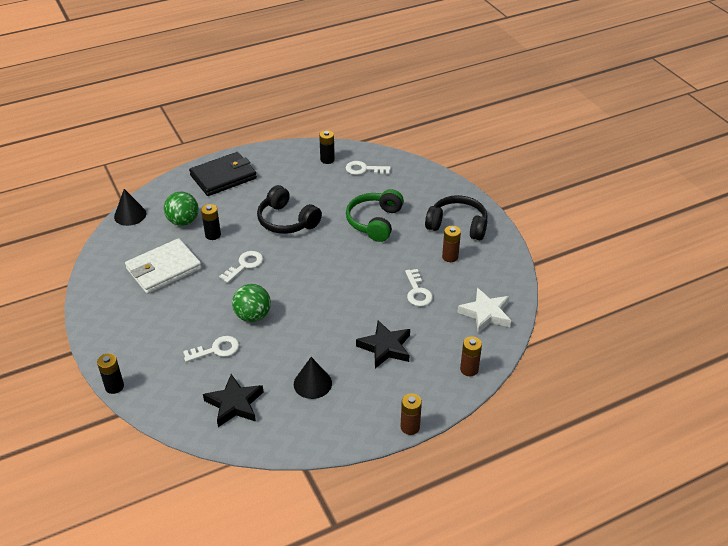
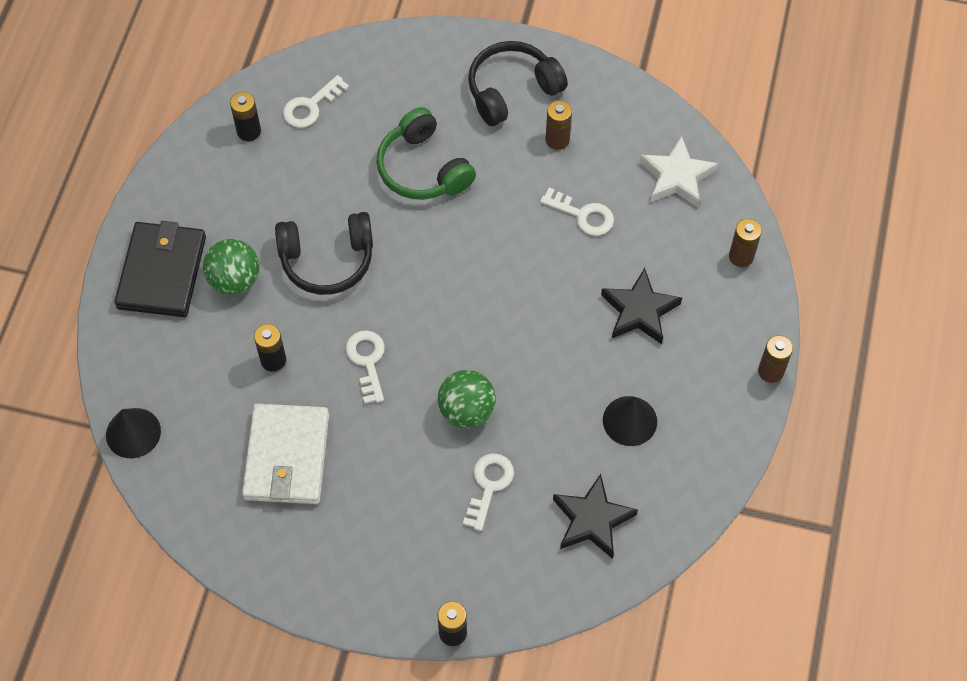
camera: 50 degrees left, 20 degrees up
green ball [164,192,199,226] -> green ball moved to [203,239,259,295]

